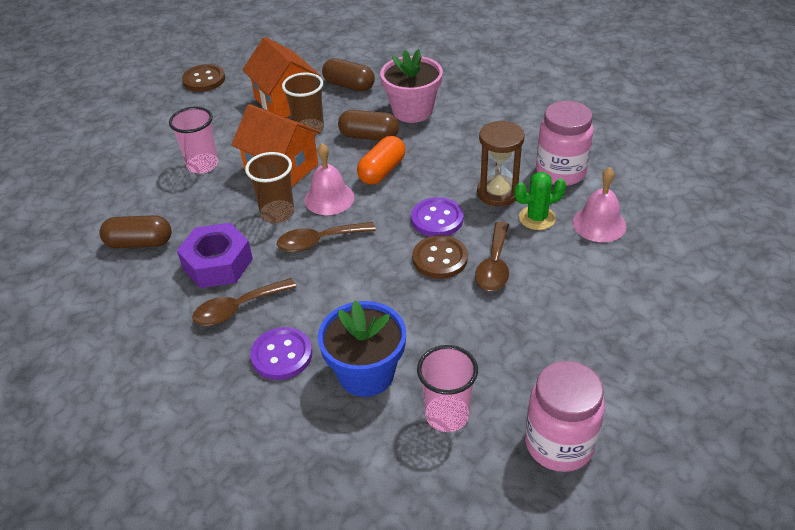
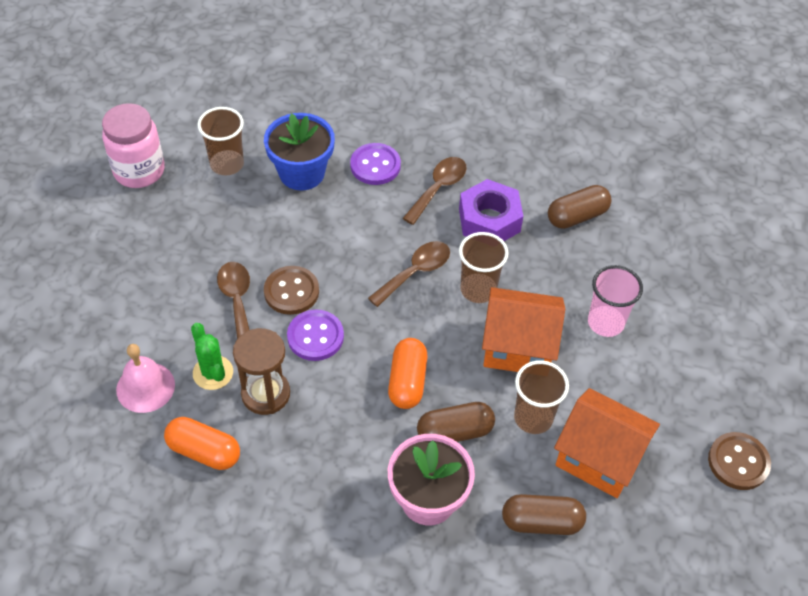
camera: 150 degrees right, 10 degrees up
pink bell [305,143,354,215] -> none
pink cup [417,345,478,432] -> brown cup [197,107,244,175]
green cactus [514,172,566,230] -> green cactus turned 75 degrees counterclockwise [191,323,233,390]
pink jar [536,101,594,186] -> orange capsule [164,417,240,470]

